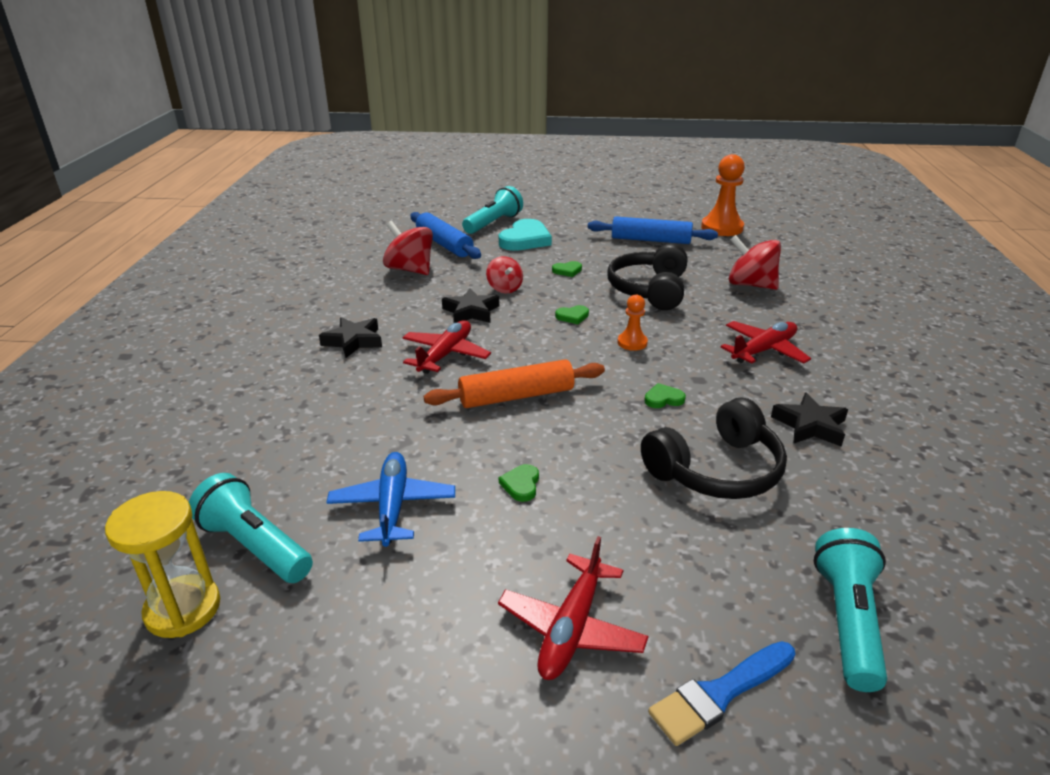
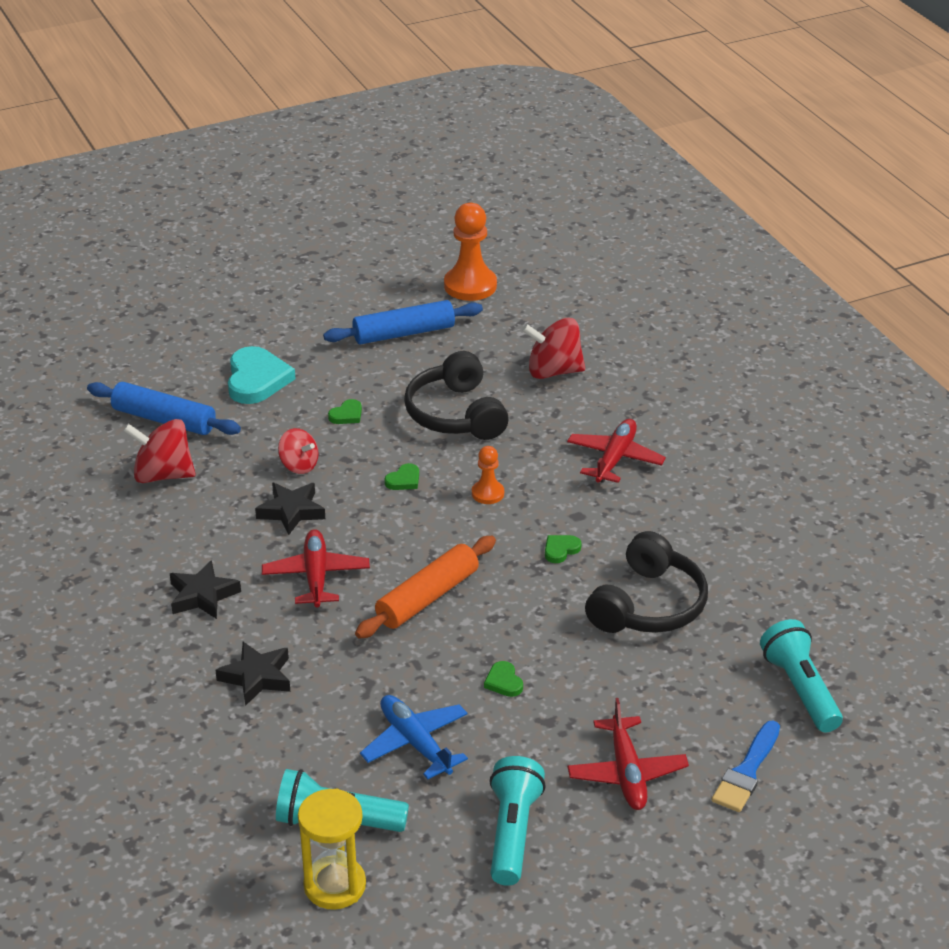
camera: 30 degrees left, 5 degrees up
turquoise flashlight [462,186,523,234] -> turquoise flashlight moved to [490,756,546,886]
black star [771,393,848,447] -> black star moved to [216,642,290,706]

